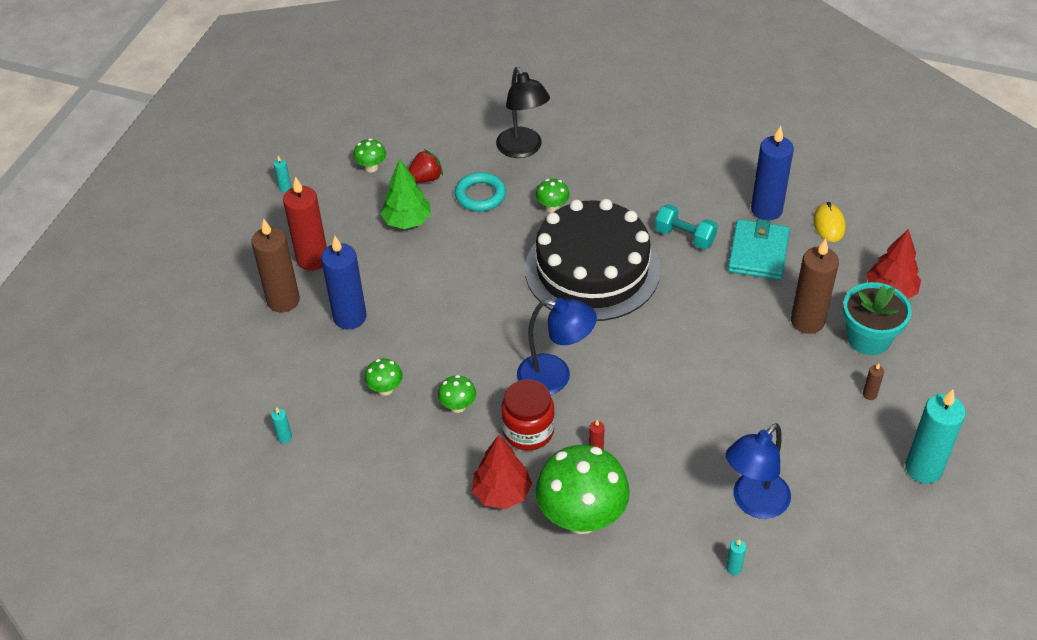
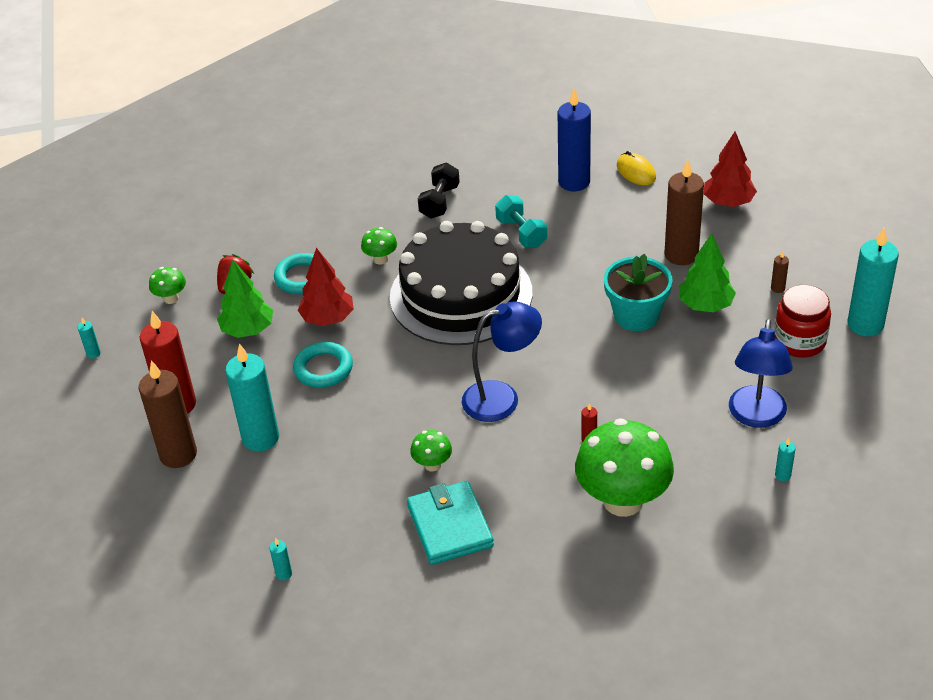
camera: 30 degrees left, 5 degrees down
blue candle [321,236,366,329] -> turquoise candle [225,343,279,452]
green mushroom [365,359,403,396] -> none
red tree [472,435,532,509] -> red tree moved to [298,248,354,326]
black lamp [496,67,550,158] -> none
red jar [501,379,555,451] -> red jar moved to [774,285,831,358]
turquoise dumbbell [655,204,718,249] -> turquoise dumbbell turned 60 degrees clockwise [495,195,547,248]
turquoise wallet [728,219,790,280] -> turquoise wallet moved to [407,481,494,565]
turquoise flower pot [843,282,912,355] -> turquoise flower pot moved to [604,254,673,331]
none -> turquoise ring [293,342,353,388]
none -> black dumbbell [418,163,460,219]
none -> green tree [679,233,736,312]

